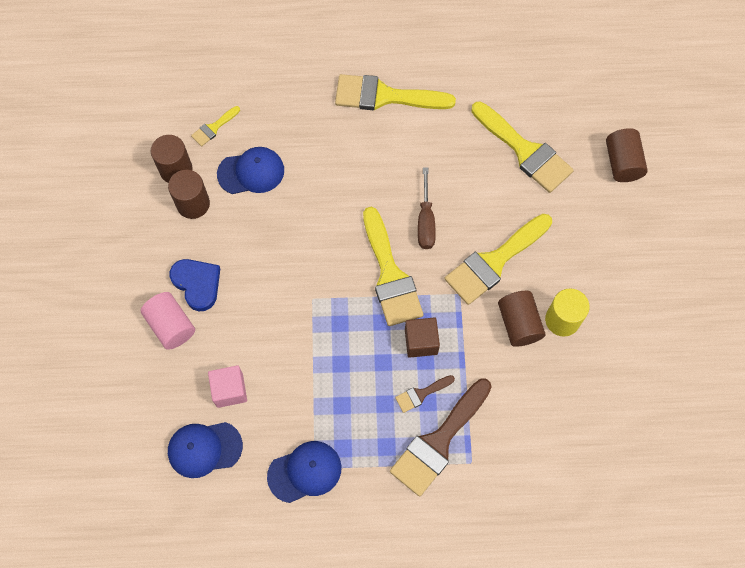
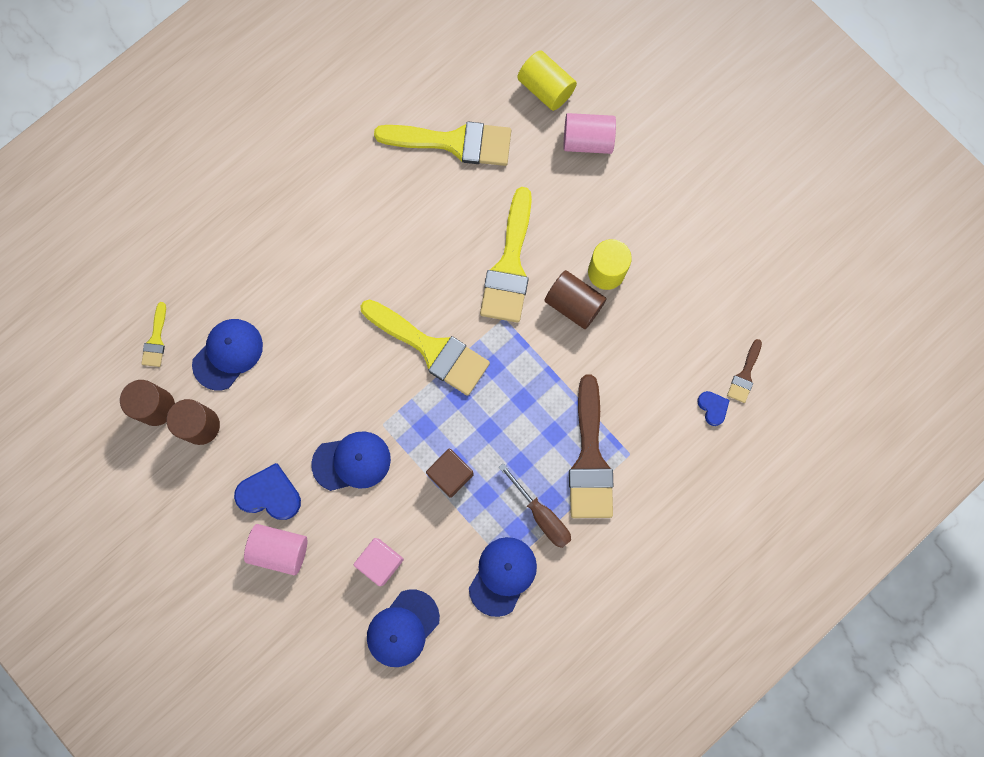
camera: 40 degrees left, 10 degrees up
yellow brush [335,74,456,110] -> none
brown brush [395,375,455,413] -> brown brush moved to [727,339,762,403]
brown cube [405,317,440,358] -> brown cube moved to [426,449,474,498]
brown screwdriver [418,167,436,249] -> brown screwdriver moved to [499,463,571,548]
brown cylinder [606,128,648,182] -> yellow cylinder [517,50,577,111]
none -> blue cap [311,431,391,491]
none -> pink cylinder [564,113,616,154]
none -> blue heart [697,391,730,426]

